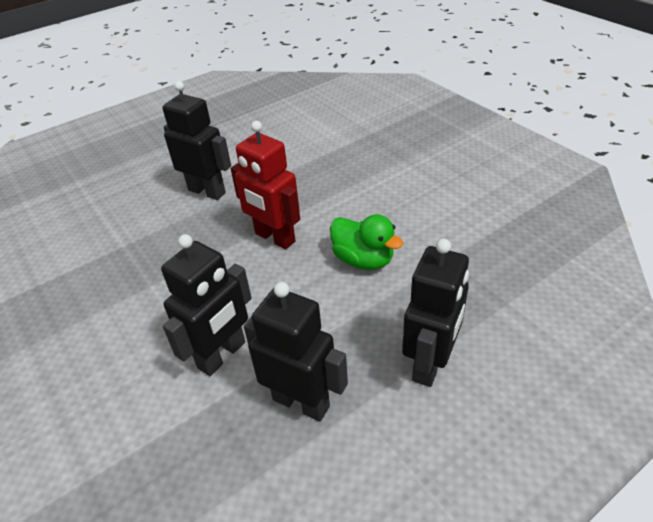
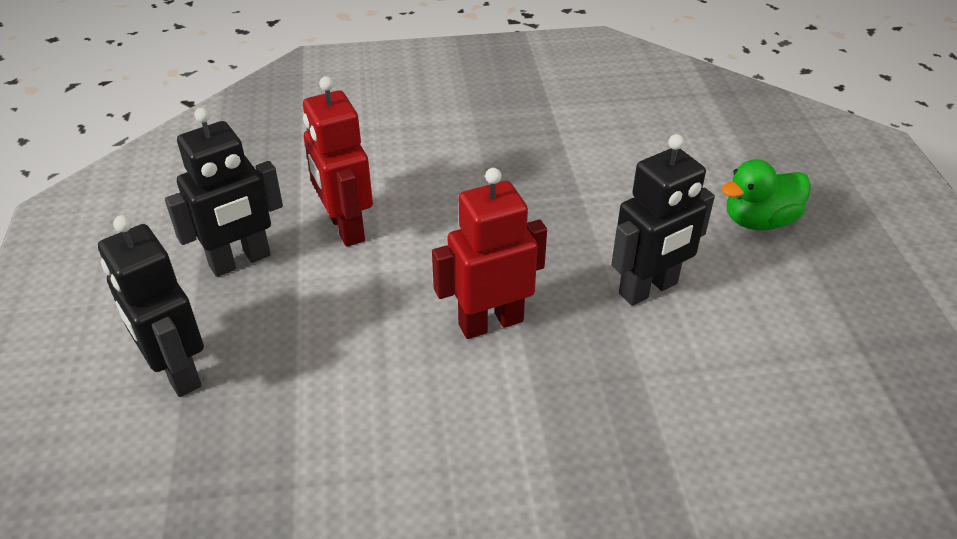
camera: 115 degrees right, 0 degrees up
black robot [161,234,252,376] -> red robot [303,76,373,247]
green duck [330,214,403,270] -> green duck moved to [721,159,811,230]

